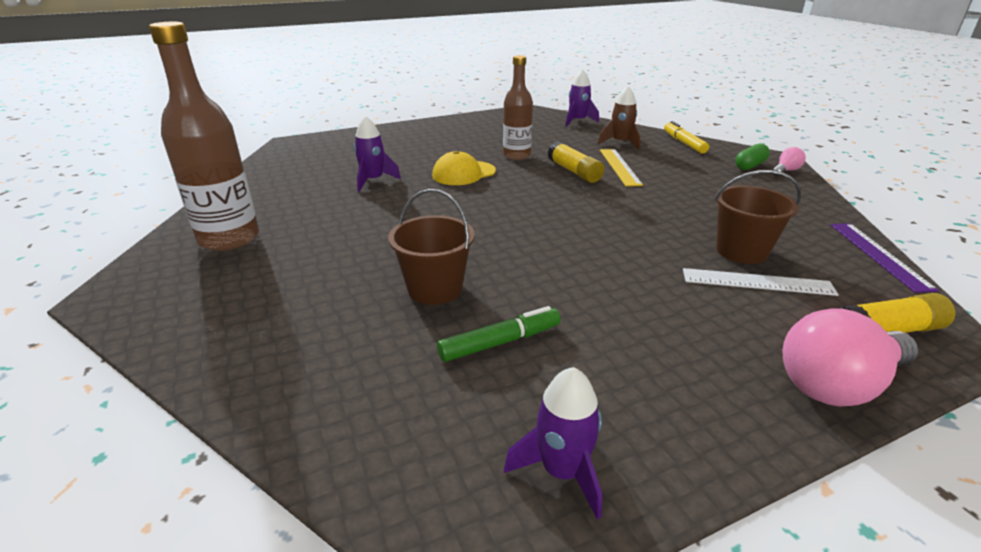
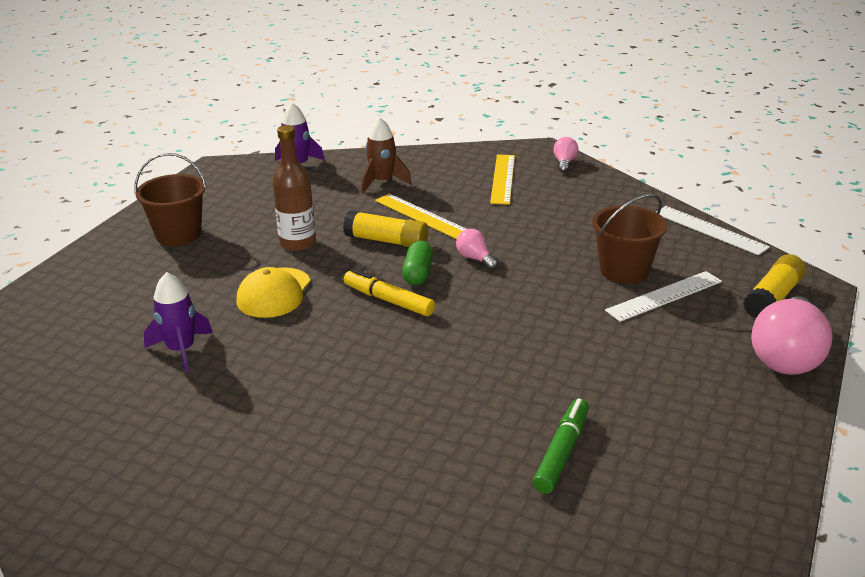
camera: 40 degrees left, 0 degrees up
brown bottle [149,22,259,251] -> none
brown bucket [388,189,475,305] -> brown bucket moved to [135,153,207,246]
purple rocket [504,367,602,519] -> none
yellow marker [664,121,709,154] -> yellow marker moved to [344,269,435,316]
green capsule [735,144,770,170] -> green capsule moved to [402,241,433,285]
purple ruler [831,223,939,293] -> white ruler [656,206,770,255]
none -> pink light bulb [456,229,498,270]
none -> yellow ruler [490,155,515,205]

